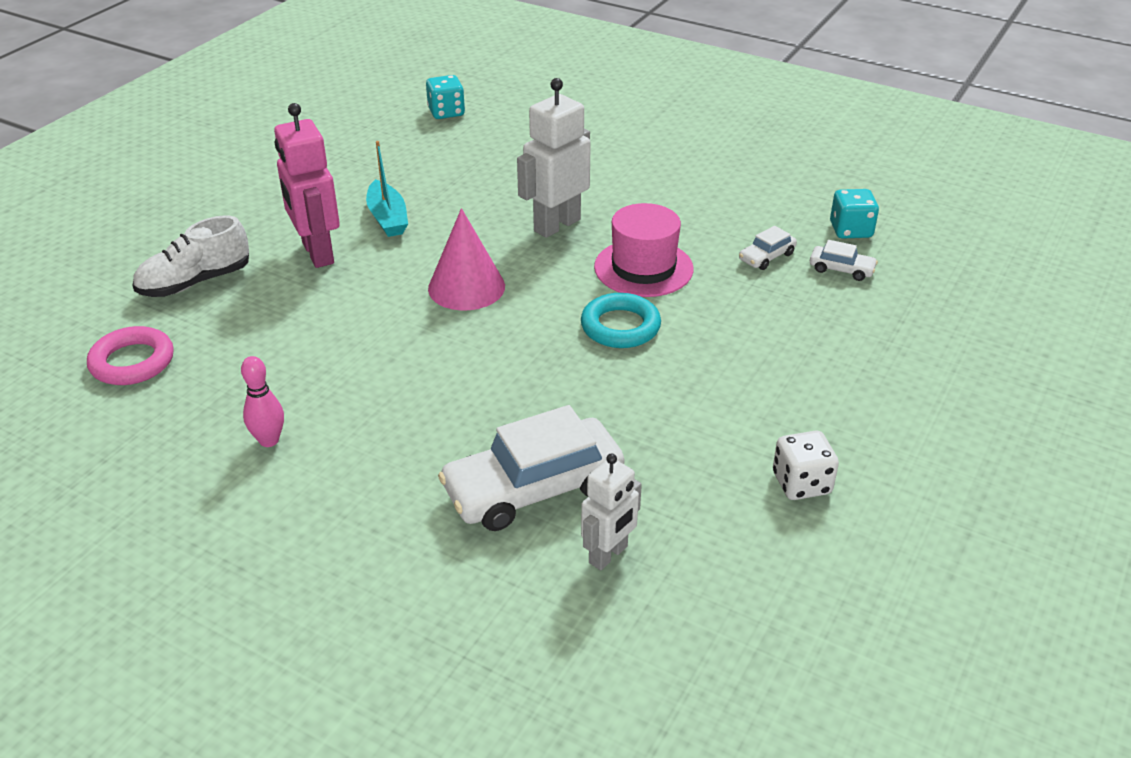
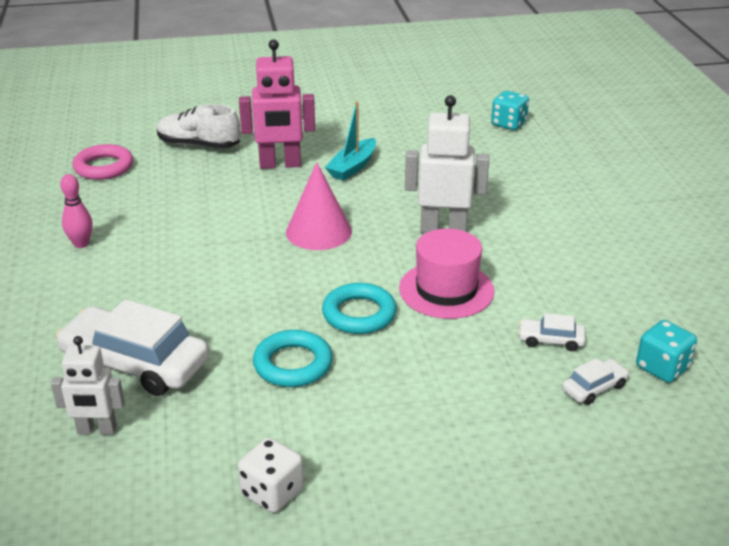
camera: 50 degrees right, 5 degrees down
pink robot [274,103,340,268] -> pink robot turned 120 degrees counterclockwise [239,40,315,169]
white car [810,240,878,281] -> white car turned 105 degrees counterclockwise [562,358,629,405]
none -> turquoise ring [253,330,333,387]

